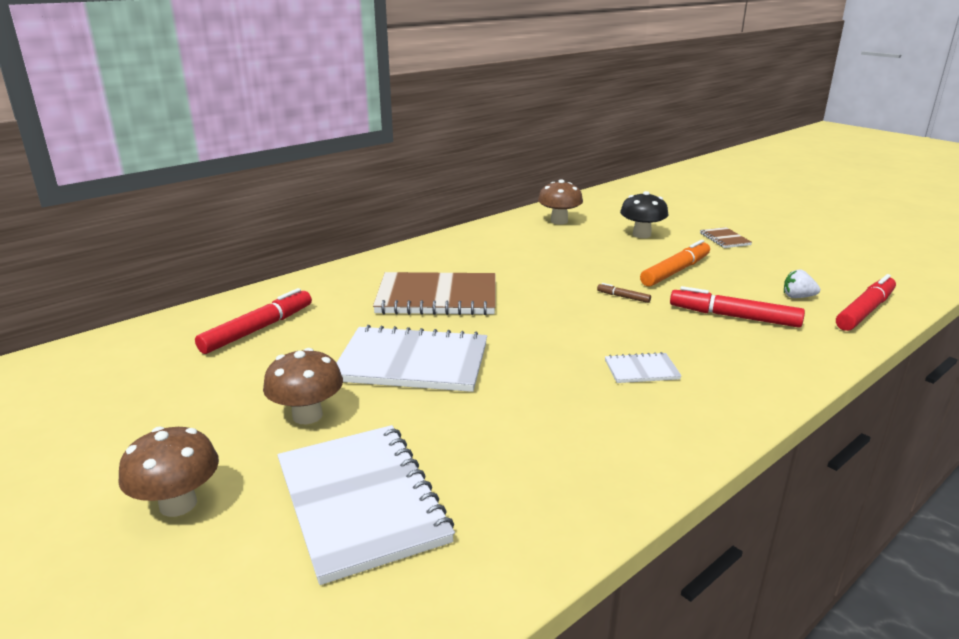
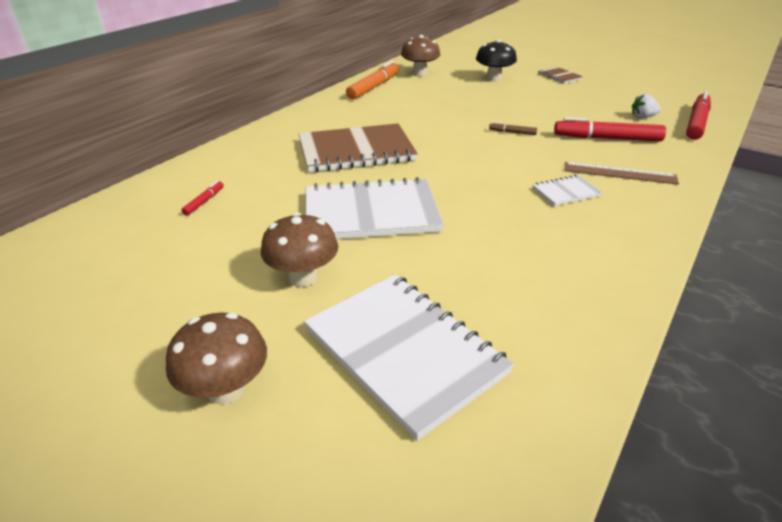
camera: 15 degrees left, 10 degrees up
red marker [195,288,312,354] -> red marker [181,181,224,216], size x0.46
orange marker [640,240,710,287] -> orange marker moved to [346,61,399,100]
none -> brown ruler [565,162,679,185]

